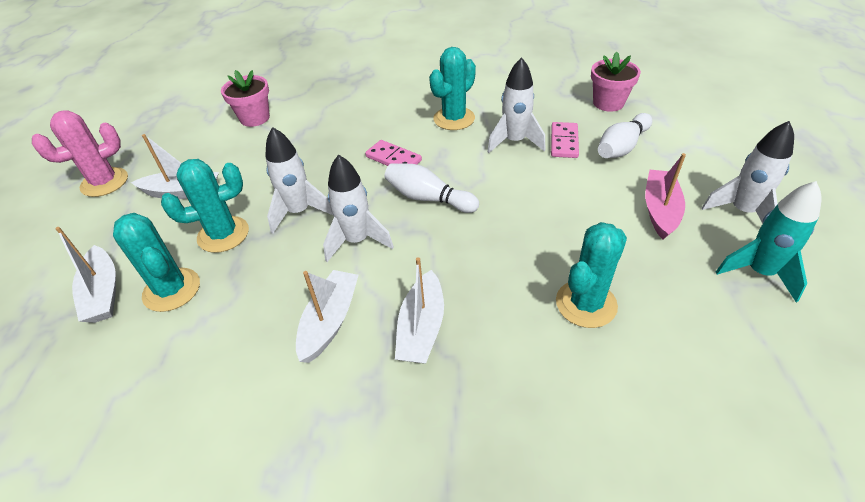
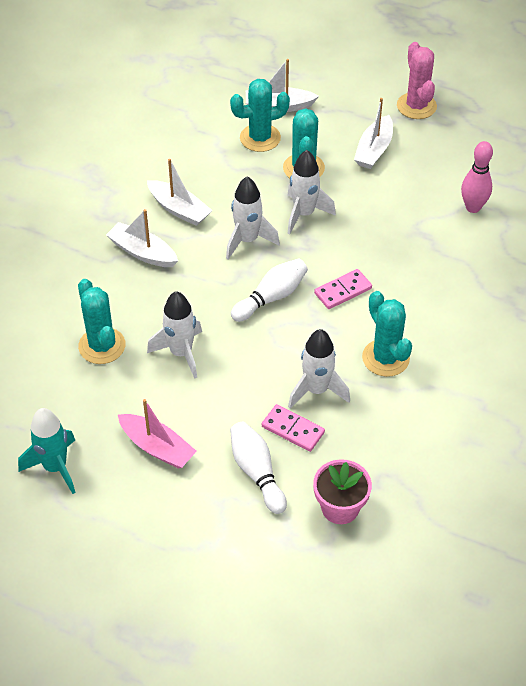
camera: 110 degrees right, 5 degrees up
pink flower pot [221,70,270,127] -> pink bowling pin [461,141,493,213]
white rocket [702,121,794,224] -> white rocket moved to [147,291,202,379]

